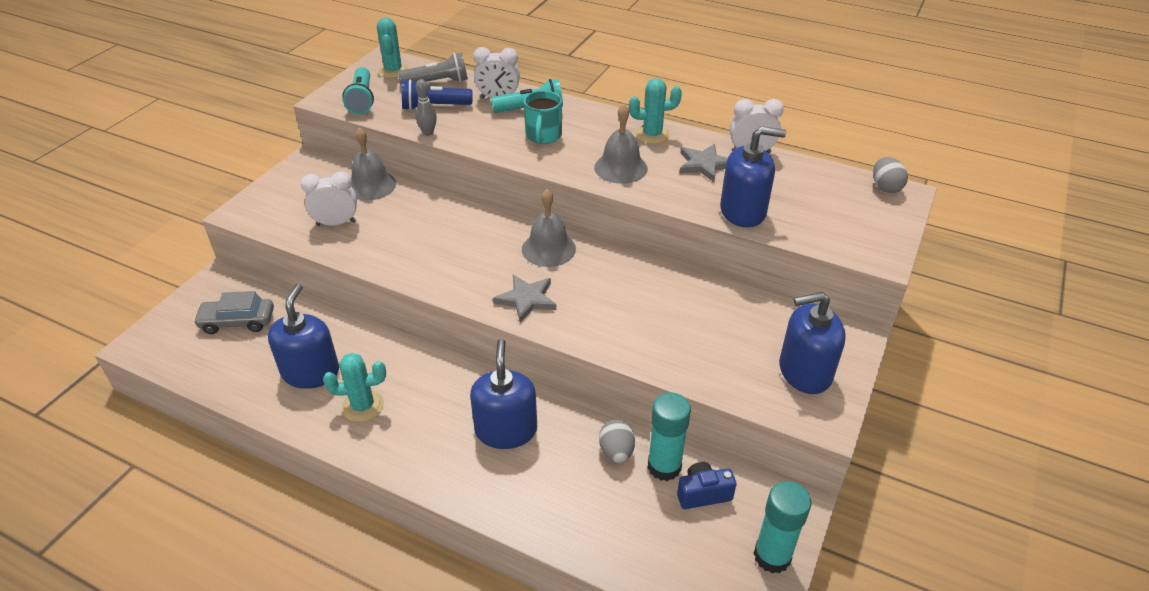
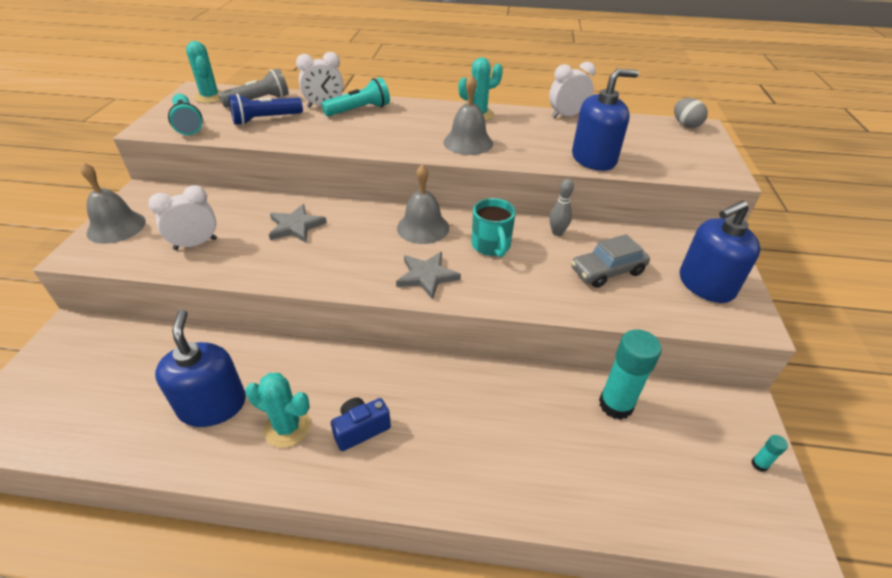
camera: 20 degrees left, 0 degrees up
grey car [193,291,274,334] -> grey car moved to [571,234,650,288]
turquoise cactus [323,353,386,422] -> turquoise cactus turned 45 degrees clockwise [245,373,311,448]
grey bell [351,127,396,200] -> grey bell moved to [80,162,146,244]
grey bowling pin [416,79,437,136] -> grey bowling pin moved to [549,178,574,236]
blue soap dispenser [470,339,537,449] -> none
turquoise mug [524,91,562,144] -> turquoise mug moved to [471,198,516,257]
grey egg [599,420,635,463] -> none
blue camera [677,462,737,509] -> blue camera moved to [331,398,391,451]
grey star [679,144,728,182] -> grey star moved to [269,204,327,243]
turquoise glue stick [753,481,811,573] -> turquoise glue stick [751,435,788,472], size x0.42

